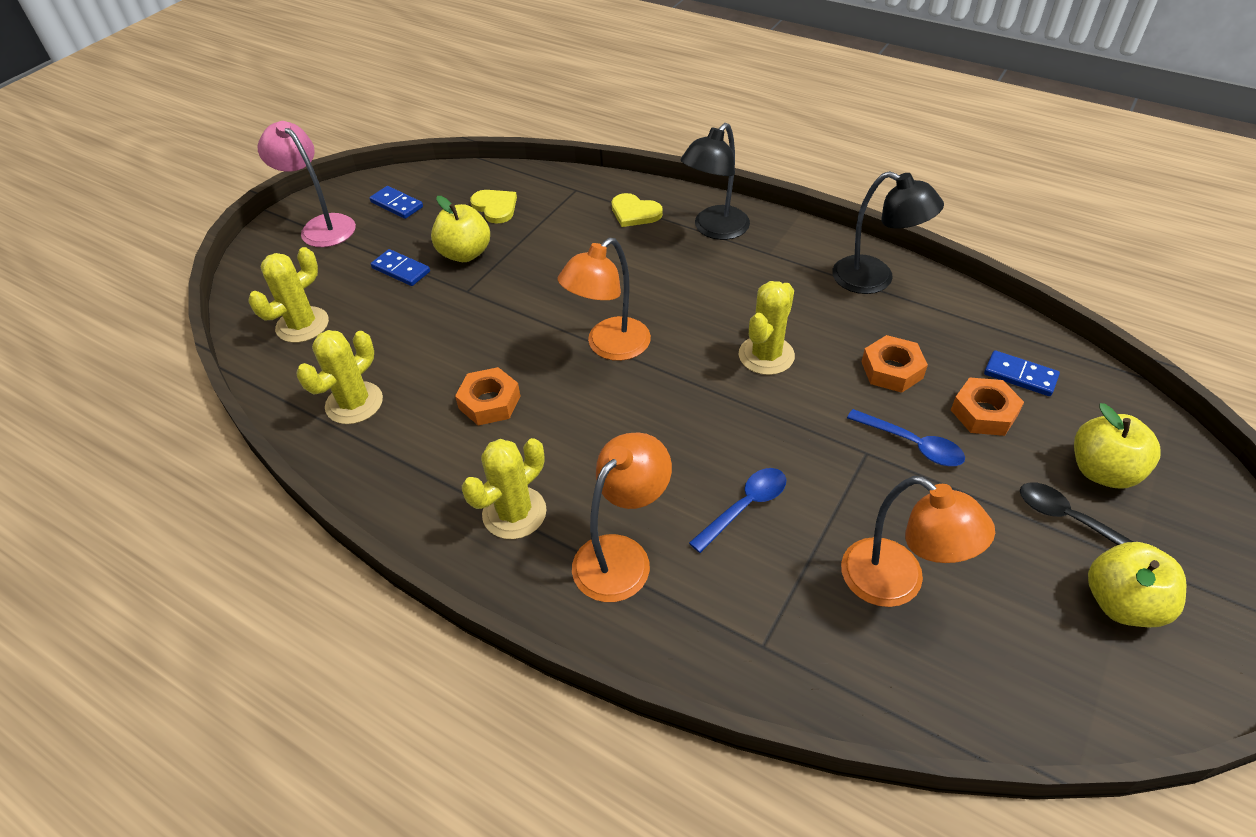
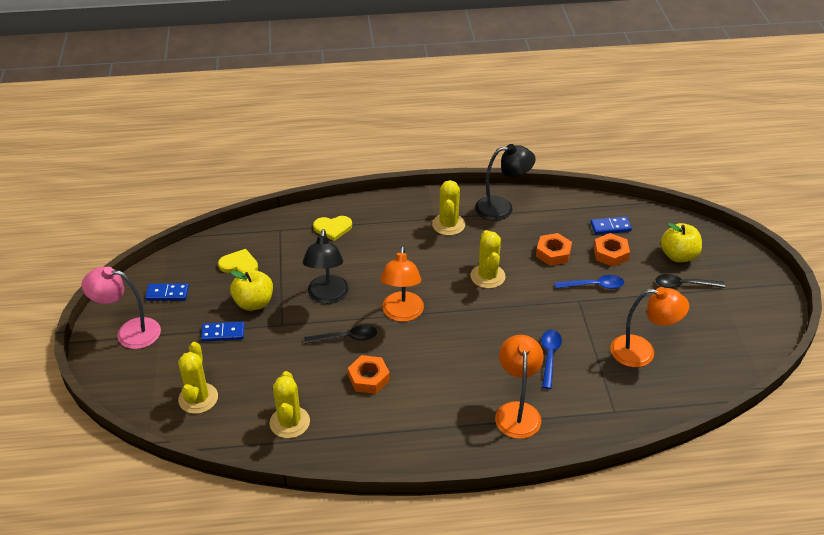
camera: 40 degrees left, 5 degrees down
yellow cactus [462,438,547,539] -> yellow cactus moved to [432,180,465,236]
black lamp [681,123,750,240] -> black lamp moved to [303,229,349,304]
yellow apple [1088,542,1187,627] -> none
none -> black spoon [304,325,377,344]

